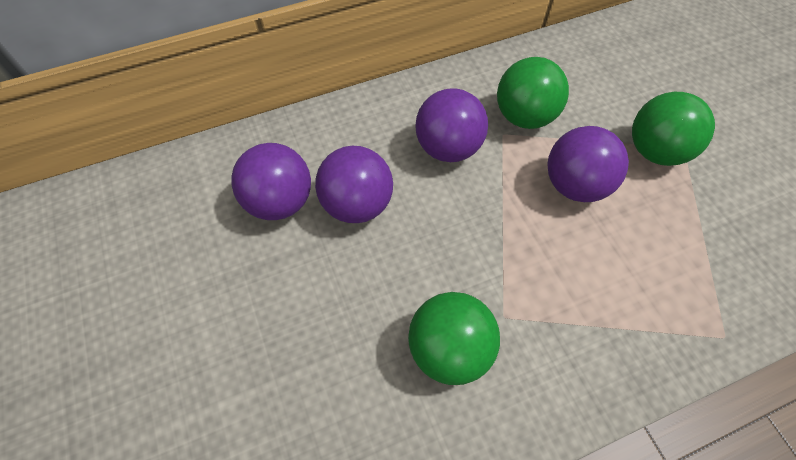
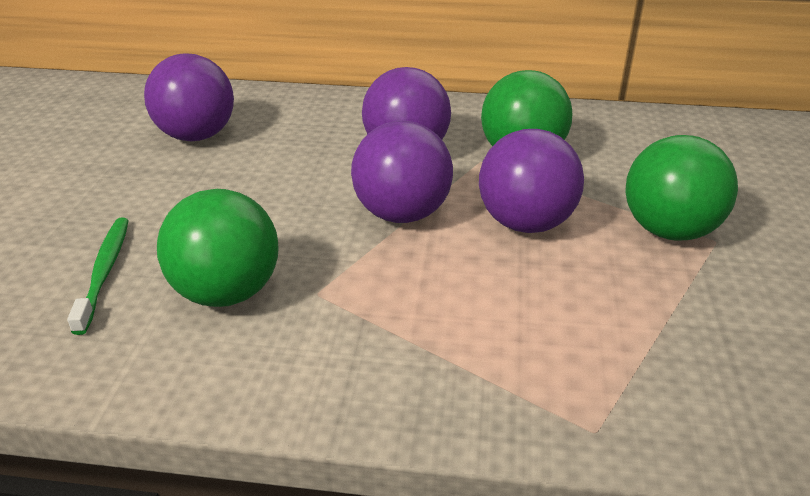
camera: 30 degrees right, 25 degrees down
purple ball [315,146,393,223] -> purple ball moved to [351,121,453,223]
none -> green toothbrush [67,218,129,335]

